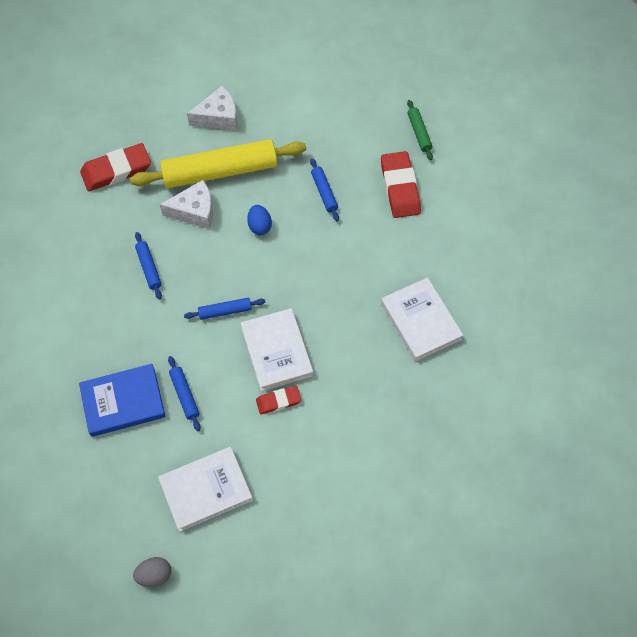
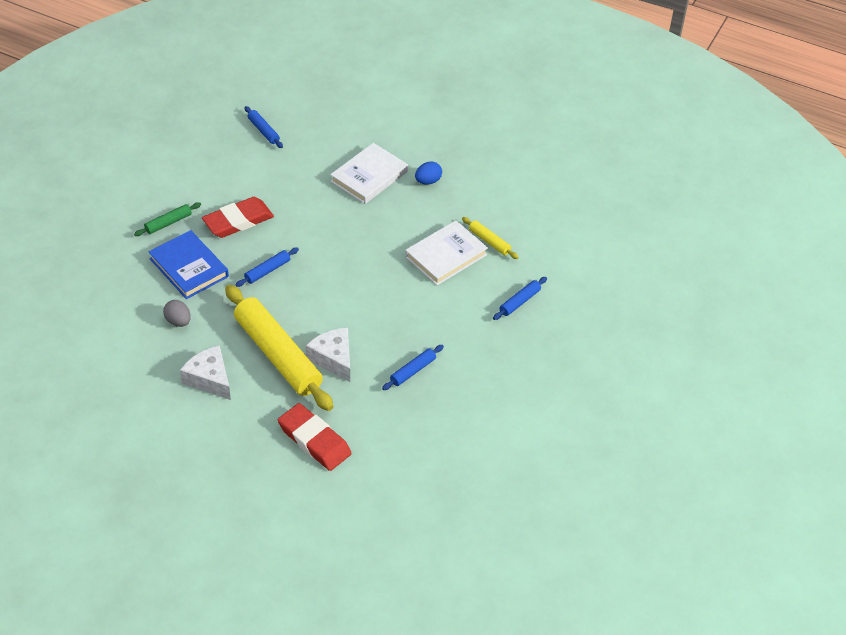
camera: 115 degrees left, 15 degrees down
blue book [79,364,166,437] -> blue book moved to [149,230,229,299]
grey egg [133,557,171,587] -> grey egg moved to [163,300,191,327]
white book [158,447,253,532] -> none
blue rolling pin [184,298,265,320] -> blue rolling pin moved to [244,106,283,148]
blue egg [247,205,272,235] -> blue egg moved to [415,161,442,185]
red eraser [256,386,301,415] -> yellow rolling pin [462,217,519,259]

